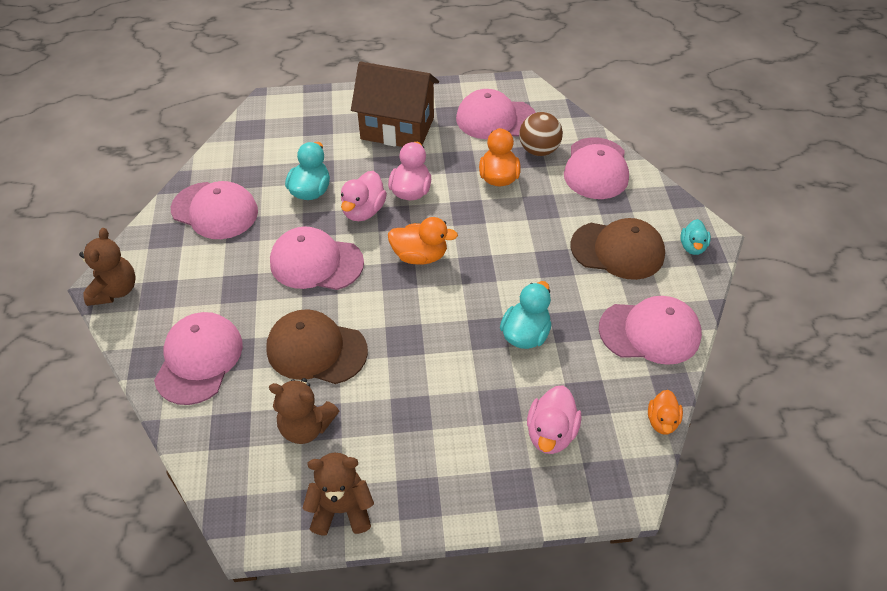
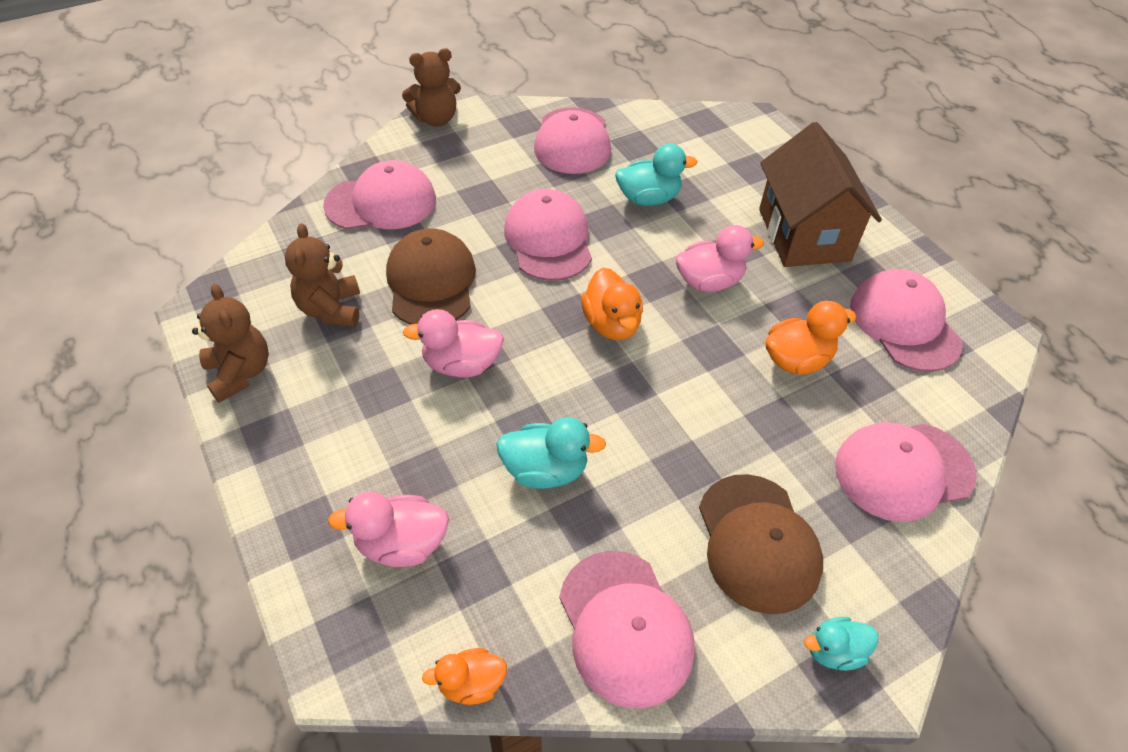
camera: 65 degrees right, 0 degrees up
pink duck [341,171,387,221] -> pink duck moved to [403,309,504,378]
brown ball [519,112,563,156] -> none

